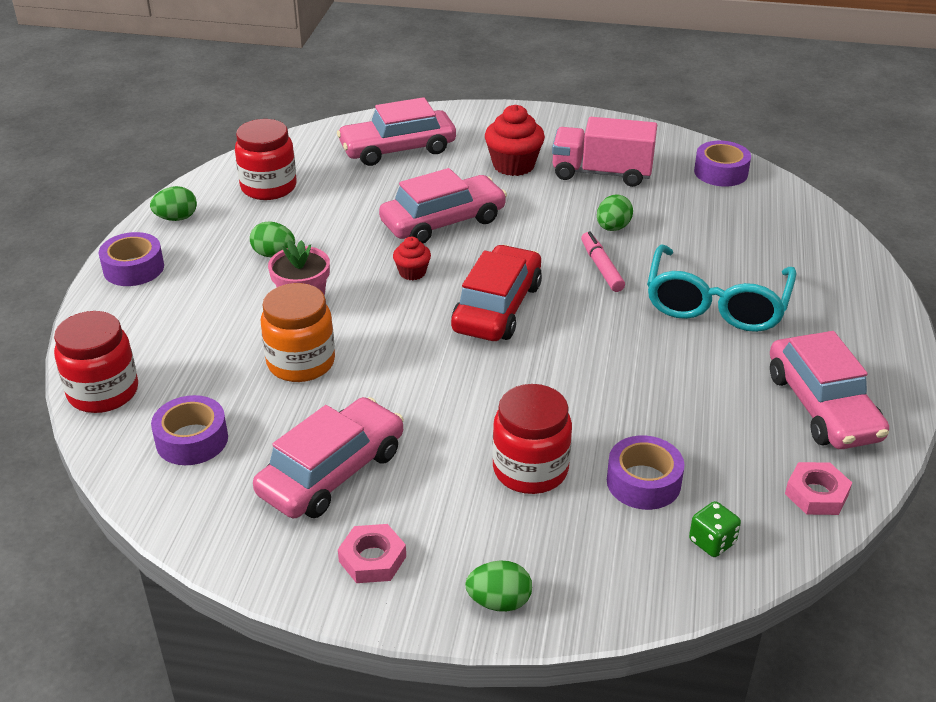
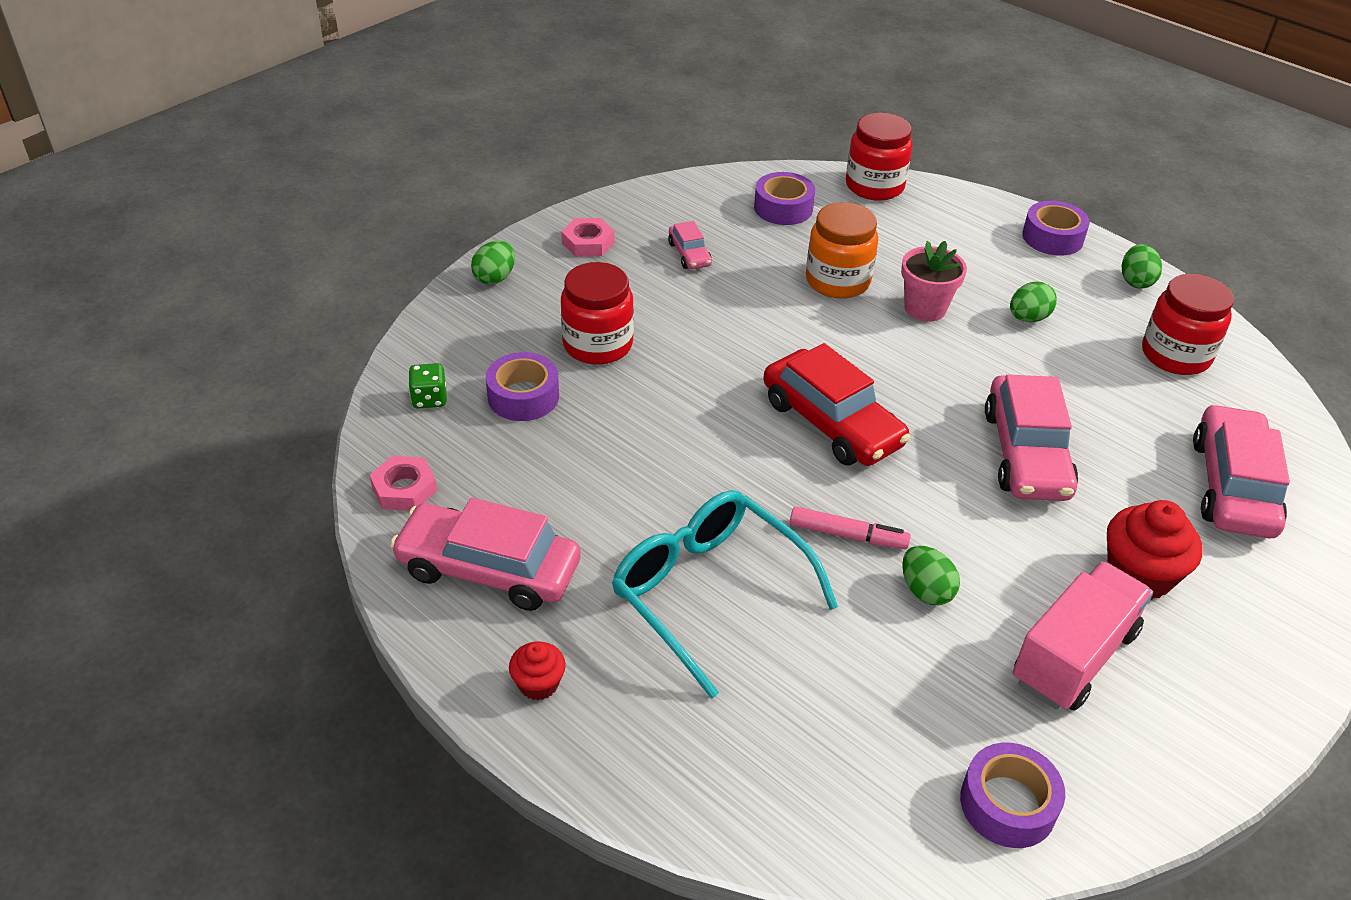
camera: 120 degrees right, 5 degrees up
pink car [253,397,404,518] -> pink car [668,221,712,269], size x0.49
red cupcake [393,237,431,280] -> red cupcake moved to [509,641,566,700]

